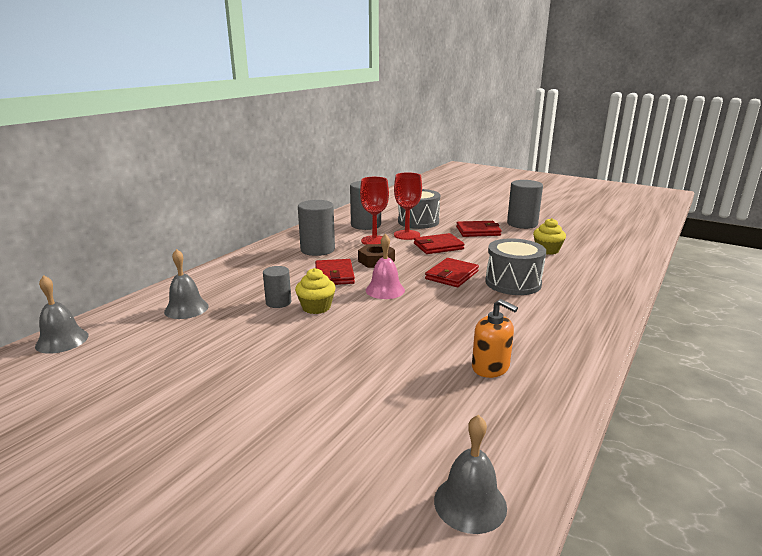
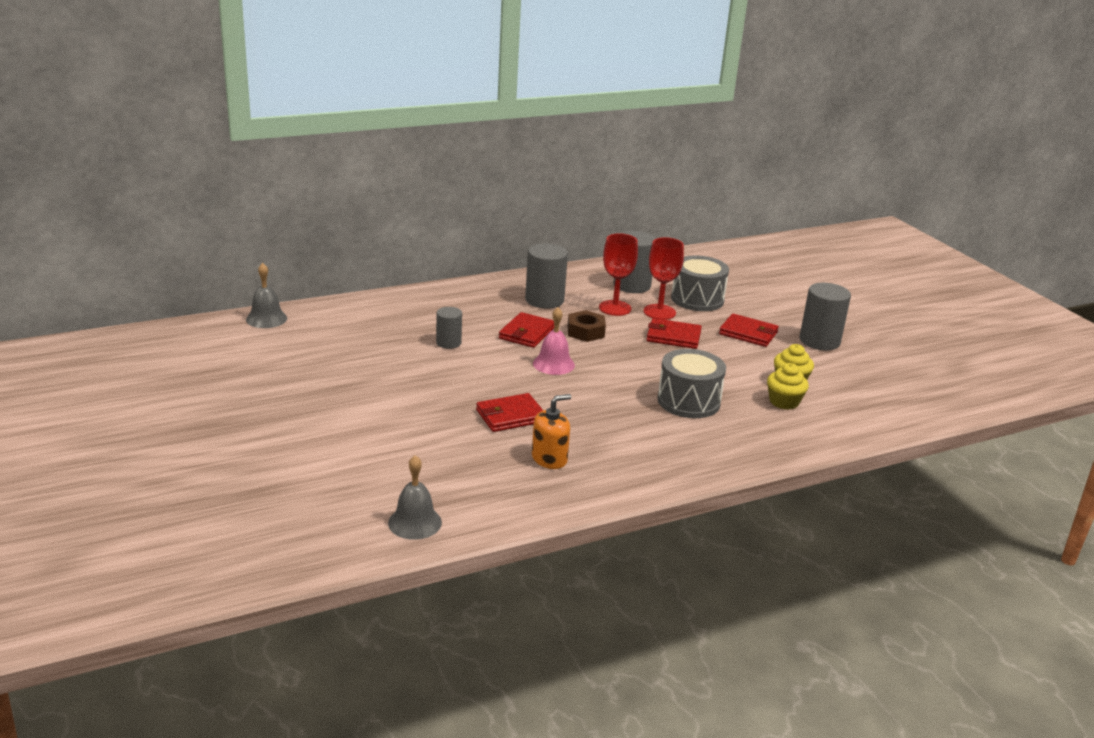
camera: 30 degrees right, 5 degrees up
grey bell [164,249,209,319] -> none
yellow cupcake [295,268,336,314] -> yellow cupcake moved to [767,363,809,410]
red wallet [425,258,479,287] -> red wallet moved to [476,393,543,432]
orange soap dispenser [472,299,518,378] -> orange soap dispenser turned 105 degrees counterclockwise [532,394,571,469]

